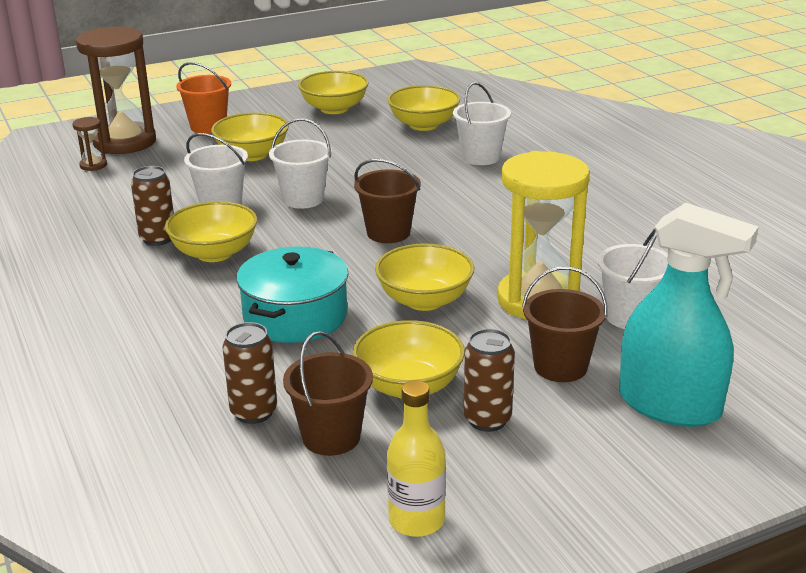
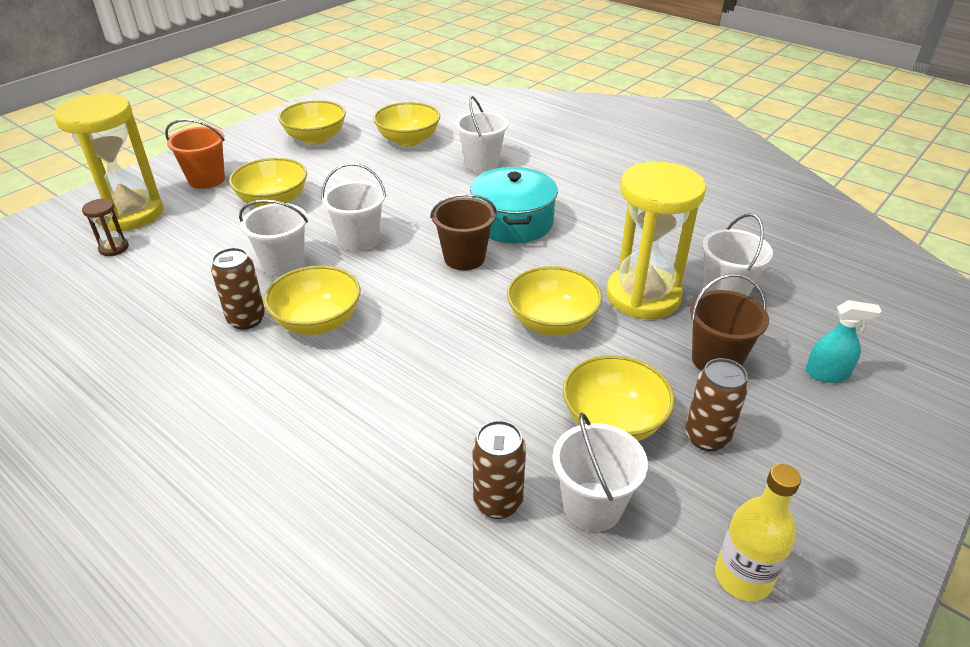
camera: 25 degrees left, 10 degrees up
brown hourglass [76,27,156,154] -> yellow hourglass [54,94,163,232]
turquoise pot [236,246,348,343] -> turquoise pot moved to [470,167,558,243]
brown bucket [283,331,373,456] -> white bucket [553,413,648,532]
turquoise spray bottle [619,203,758,427] -> turquoise spray bottle [806,300,882,383], size x0.47

